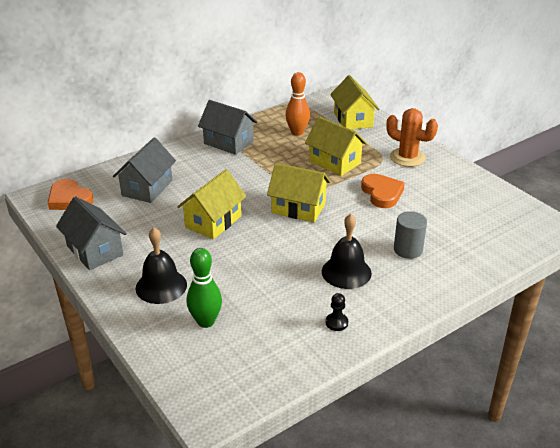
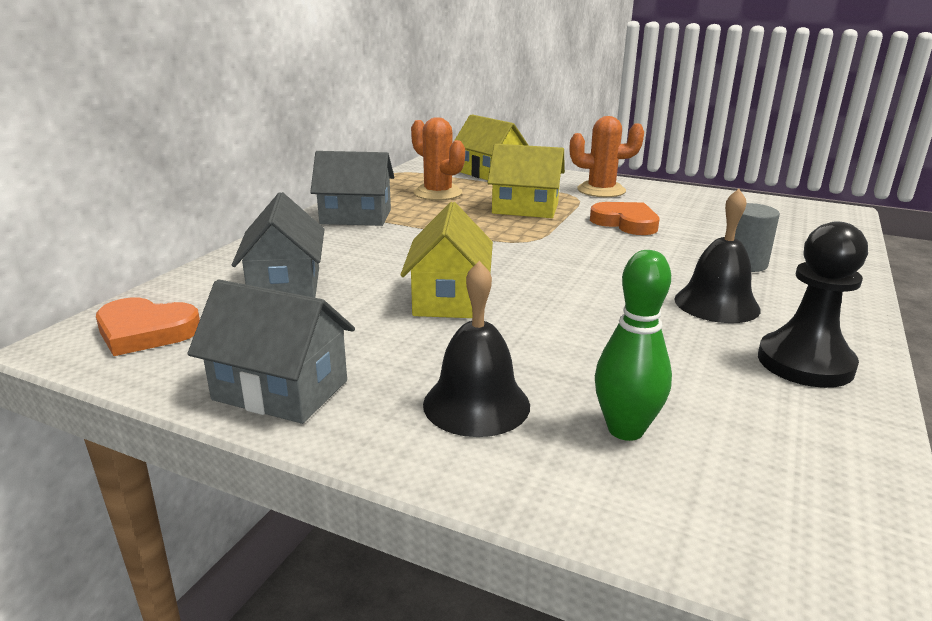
camera: 30 degrees left, 10 degrees down
yellow house [267,163,331,222] -> none
orange bowling pin [285,72,310,136] -> orange cactus [411,117,465,200]
black pawn [326,293,348,331] -> black pawn [758,221,868,388], size x2.21

